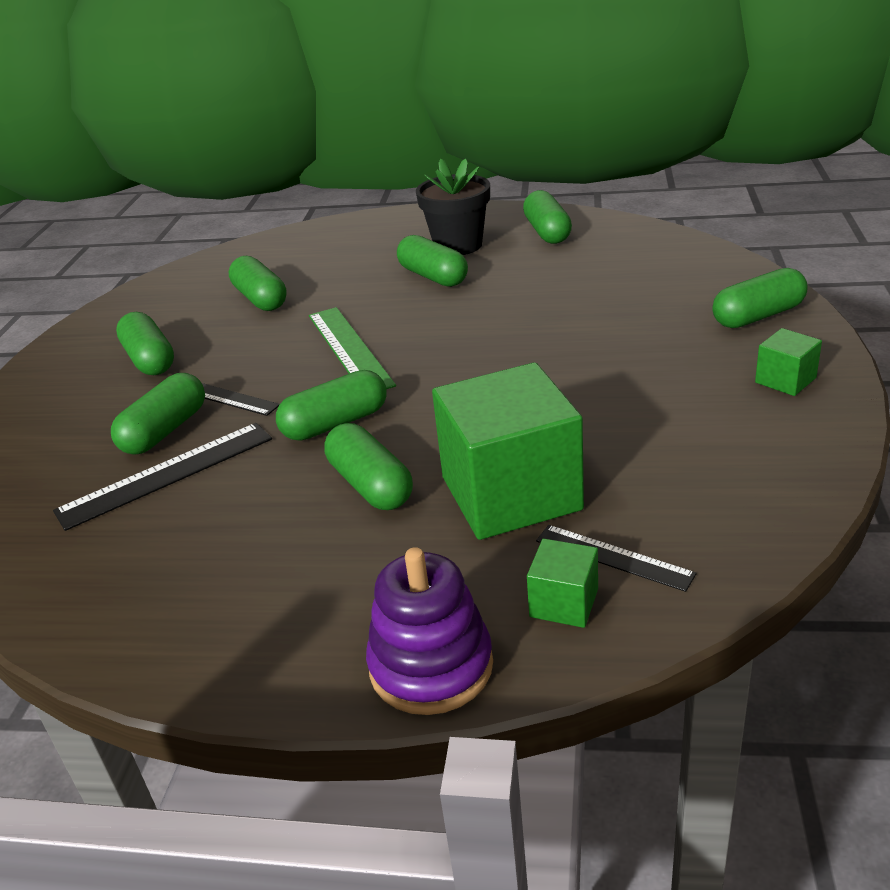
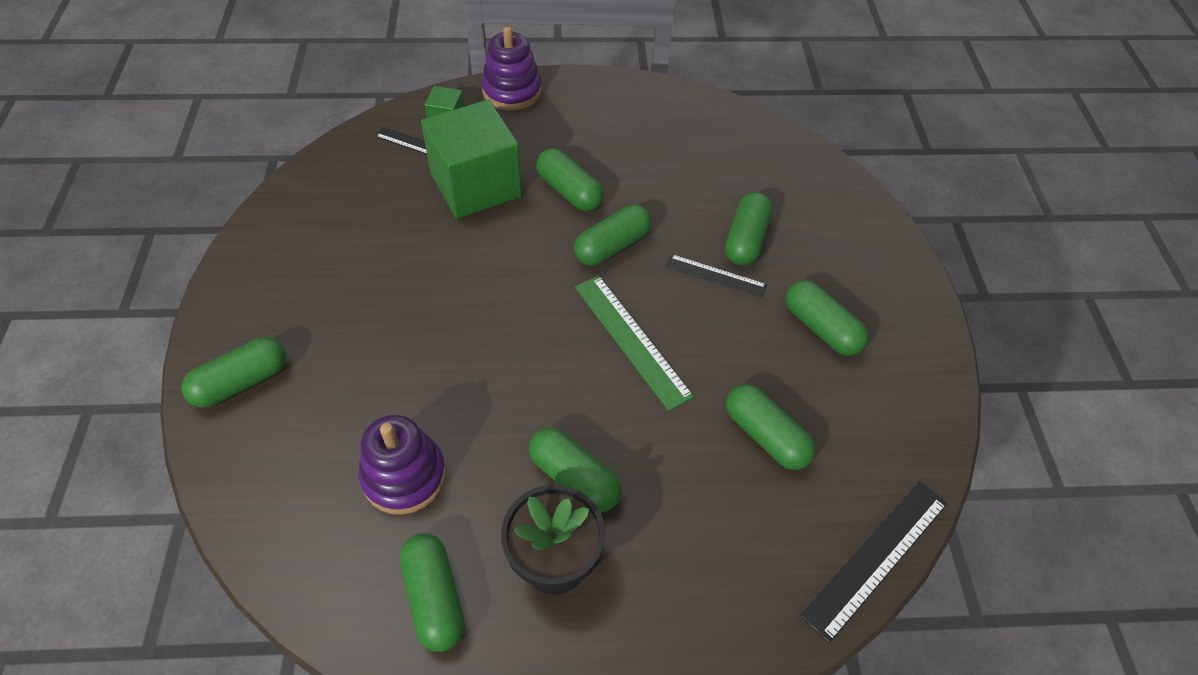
camera: 165 degrees right, 20 degrees up
black ruler [53,423,272,531] -> black ruler moved to [800,482,947,643]
green cube [755,328,822,396] -> none
none -> purple stacking toy [359,415,446,515]

